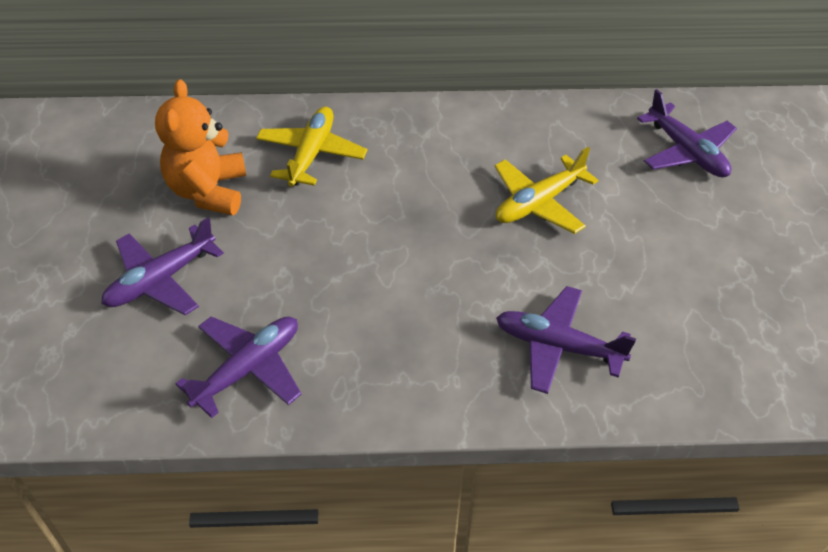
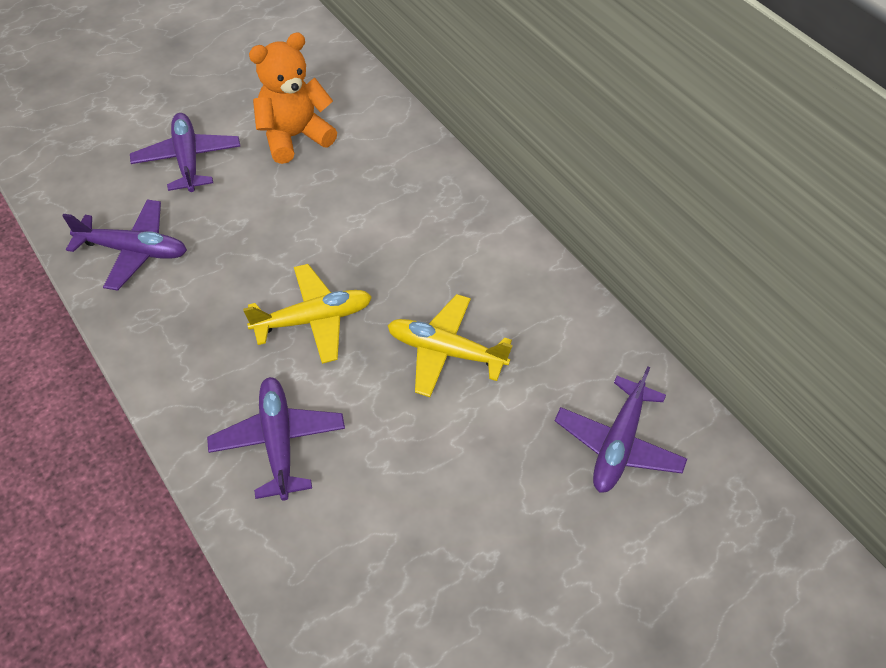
camera: 55 degrees right, 5 degrees up
purple plane [101,217,224,315] -> purple plane turned 60 degrees clockwise [130,113,241,192]
yellow plane [256,107,367,187] -> yellow plane moved to [243,264,372,364]

